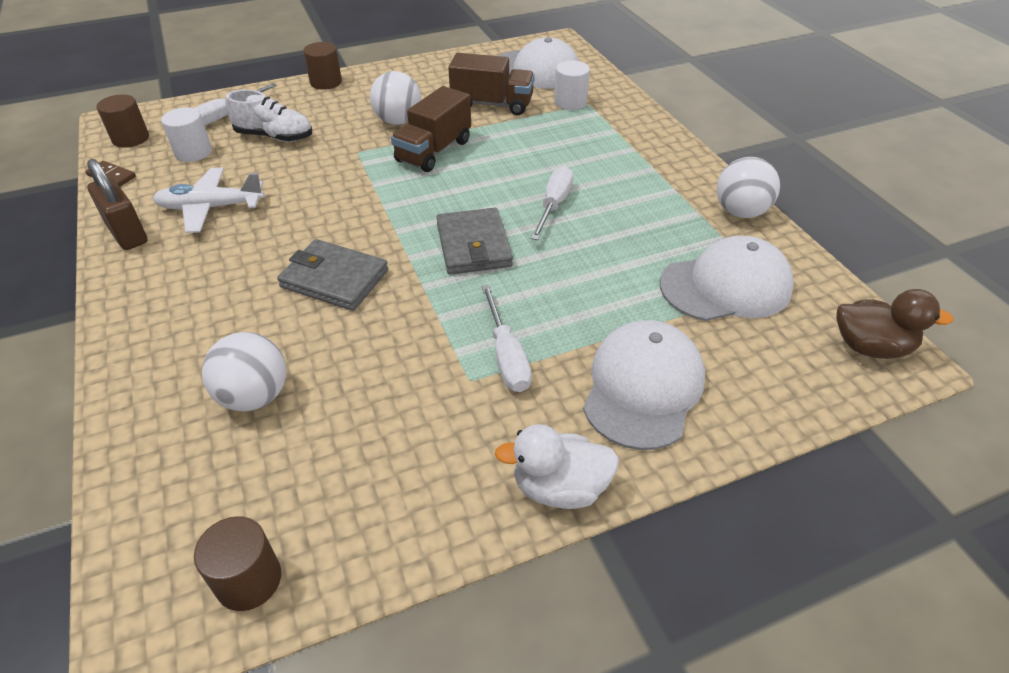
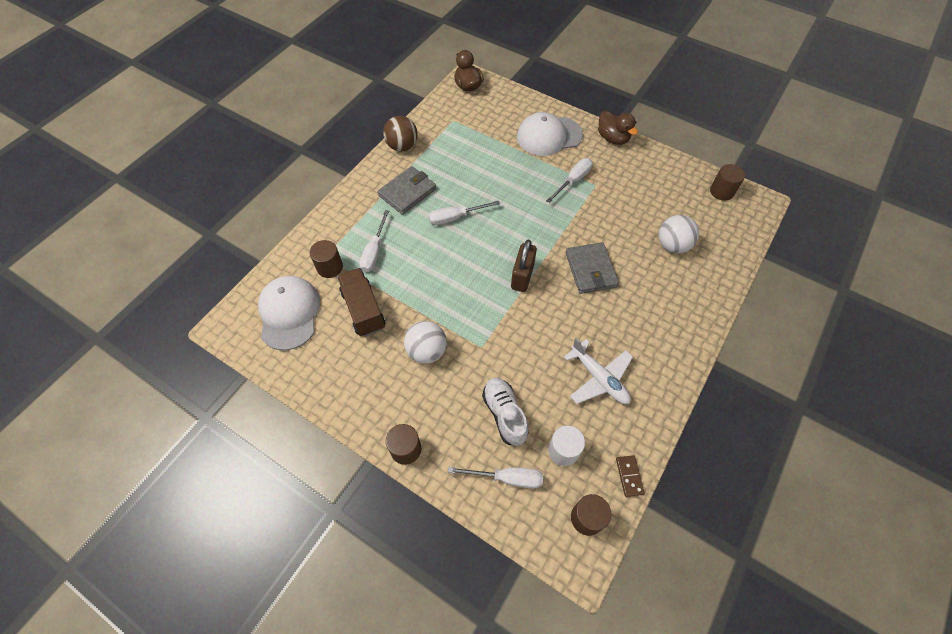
camera: 125 degrees left, 15 degrees up
brown padlock [87,159,147,250] -> brown padlock moved to [511,240,537,292]
brown truck [391,86,471,172] -> none
grey wallet [436,208,513,275] -> grey wallet moved to [378,166,436,215]
white duck [495,424,619,509] -> brown duck [598,111,638,145]
white cylinder [554,60,590,110] -> brown cylinder [310,240,343,278]
white cap [660,235,794,321] -> none
white ball [716,157,780,218] -> brown ball [383,116,418,152]
none -> white screwdriver [359,210,389,272]

